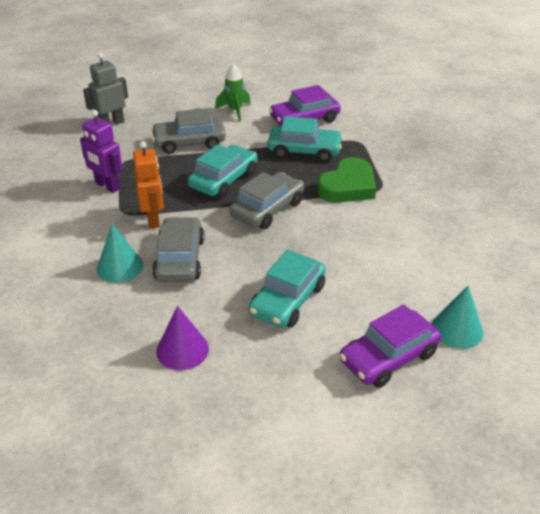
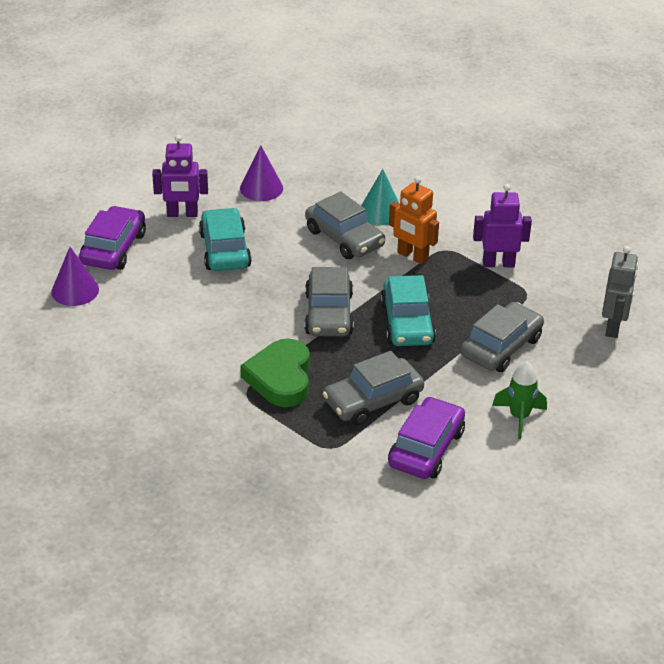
camera: 140 degrees right, 0 degrees up
turquoise car [267,116,343,162] -> grey car [322,351,424,425]
turquoise cone [432,286,483,349] -> purple cone [51,247,99,306]
none -> purple robot [152,135,208,217]

